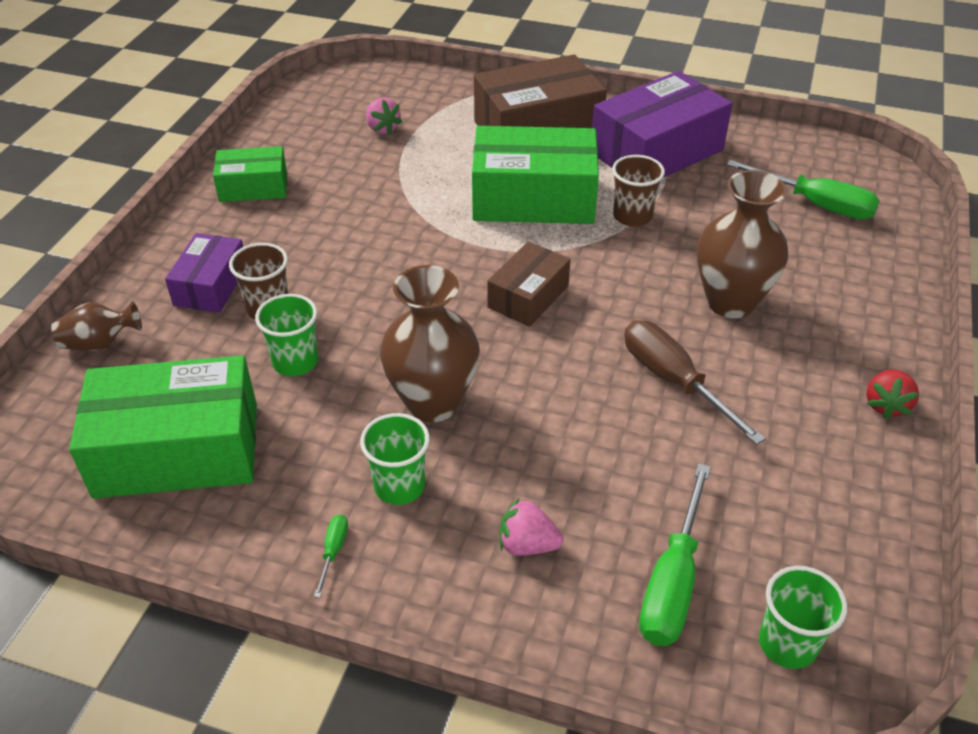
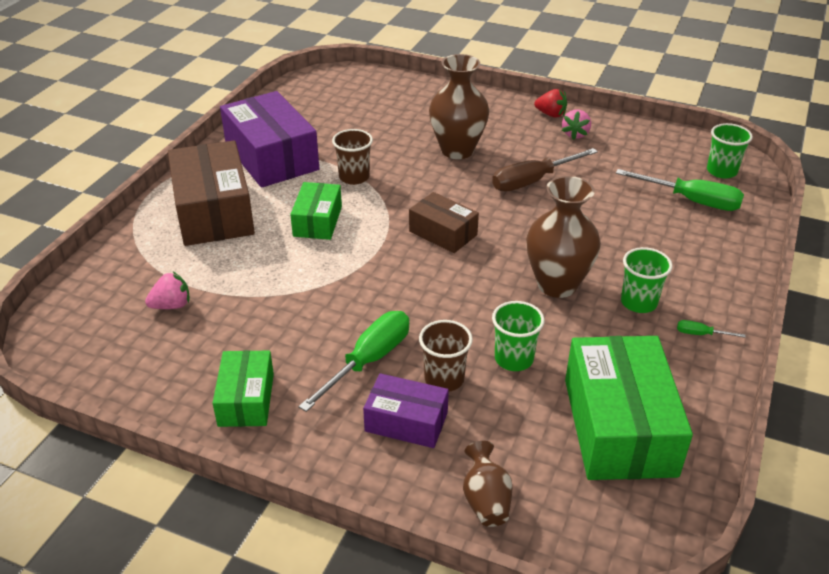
camera: 85 degrees left, 5 degrees down
green box [472,126,599,224] -> green box [290,182,342,240], size x0.56
pink strawberry [499,498,563,556] -> pink strawberry moved to [562,110,591,140]
green screwdriver [727,160,880,220] -> green screwdriver moved to [299,311,409,412]

